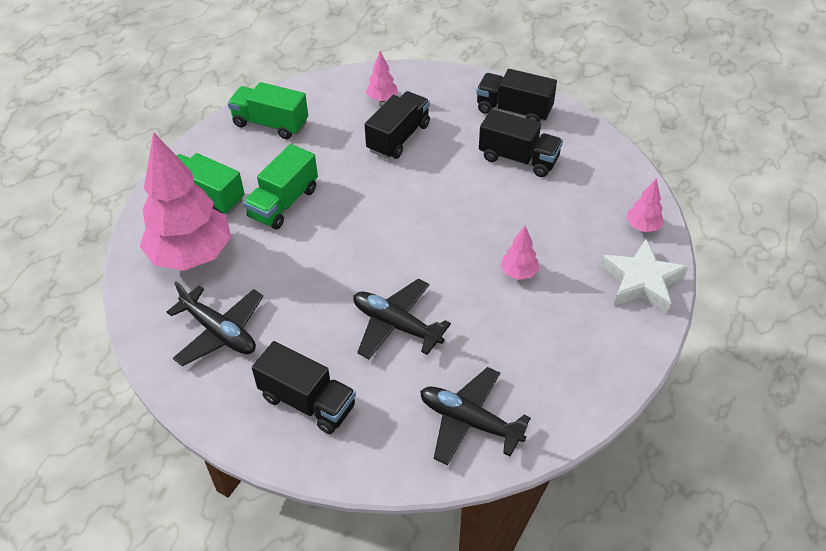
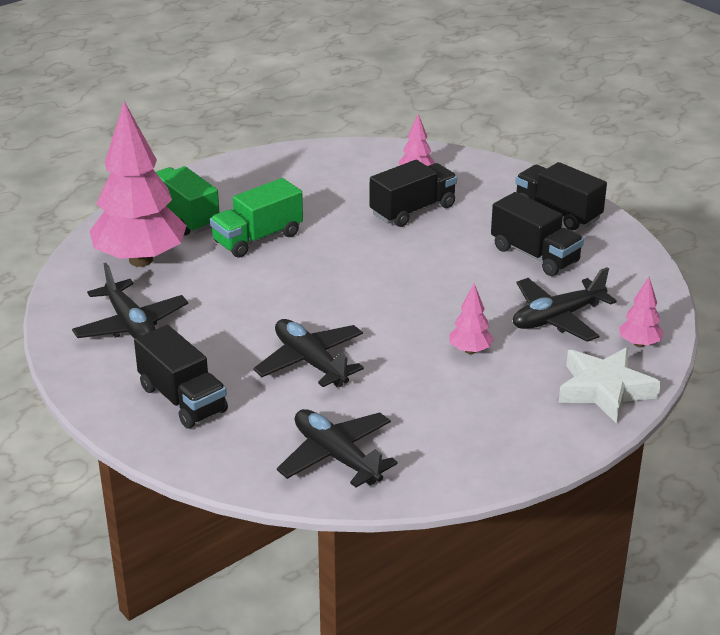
camera: 20 degrees right, 15 degrees down
green truck [228,82,308,139] -> none
none -> black plane [513,267,617,342]

